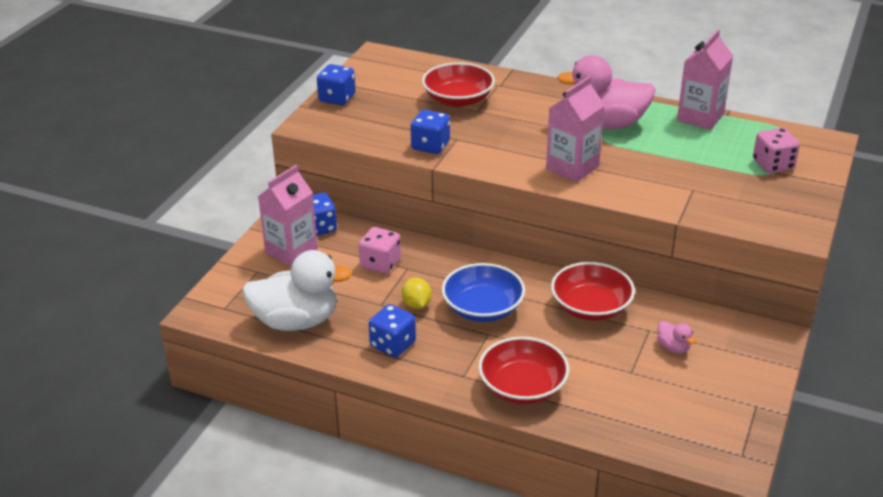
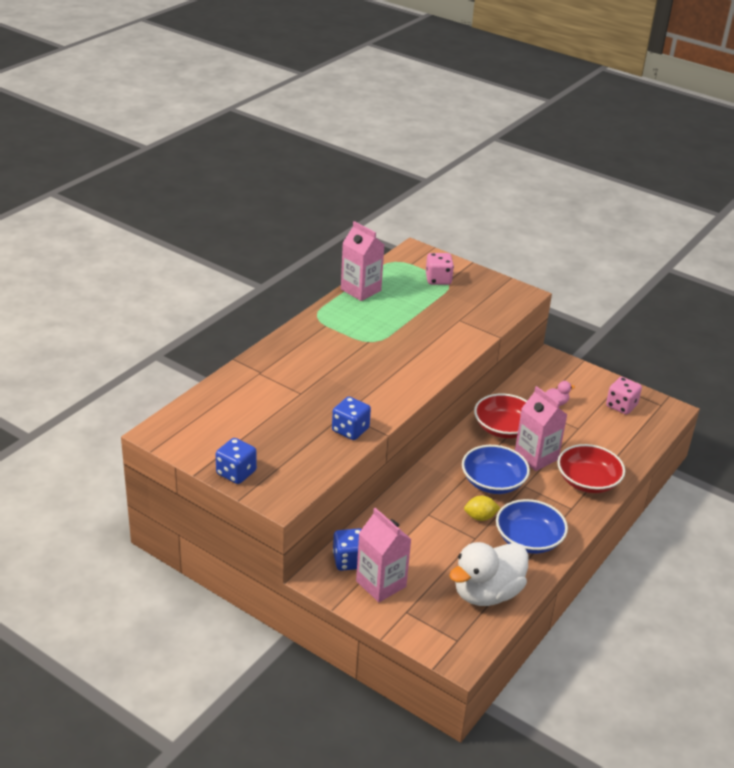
camera: 80 degrees left, 0 degrees up
white duck [242,250,352,331] -> white duck turned 135 degrees counterclockwise [449,542,529,606]
pink dice [359,227,401,274] -> pink dice moved to [606,377,642,415]
blue dice [369,304,416,358] -> blue bowl [496,499,568,554]
red bowl [422,62,495,107] -> none
pink carton [546,76,605,182] -> pink carton moved to [515,386,567,471]
pink duck [557,55,656,129] -> none

